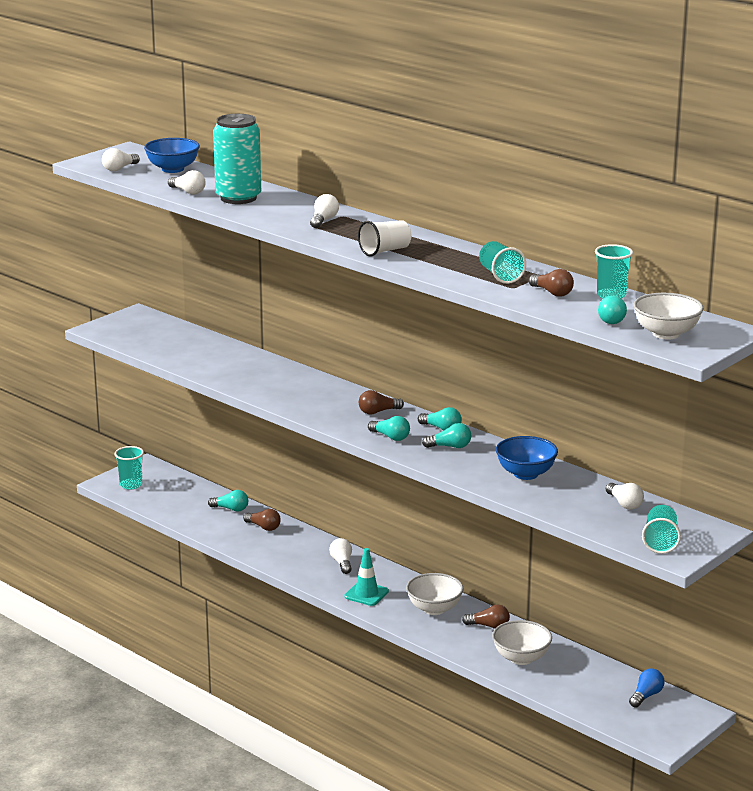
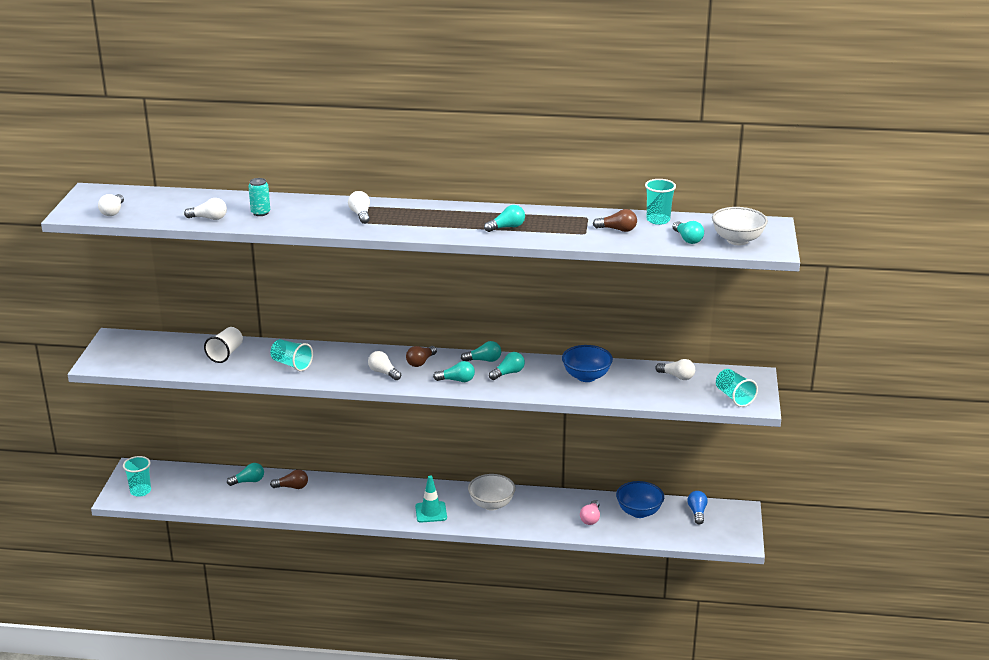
camera: 35 degrees left, 5 degrees up
blue bowl [144,138,200,173] -> blue bowl moved to [616,481,664,518]
turquoise can [213,114,261,204] -> turquoise can [248,178,270,216], size x0.46
white light bulb [329,538,352,574] -> white light bulb moved to [368,351,401,380]
white cup [358,220,411,257] -> white cup moved to [204,327,243,363]
brown light bulb [462,605,510,629] -> none
turquoise cup [479,241,526,284] -> turquoise cup moved to [271,339,313,371]
white bowl [492,620,552,665] -> pink light bulb [580,500,600,525]
none -> turquoise light bulb [484,205,525,232]

